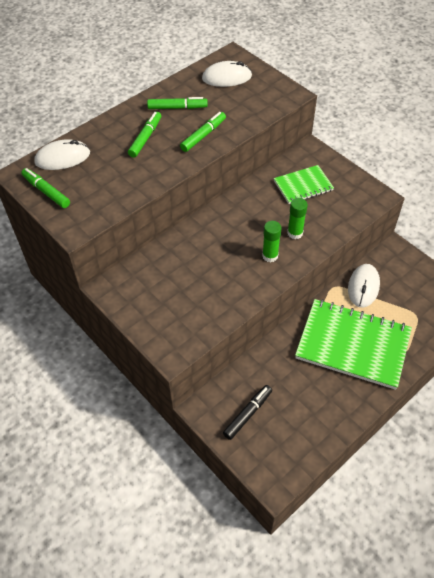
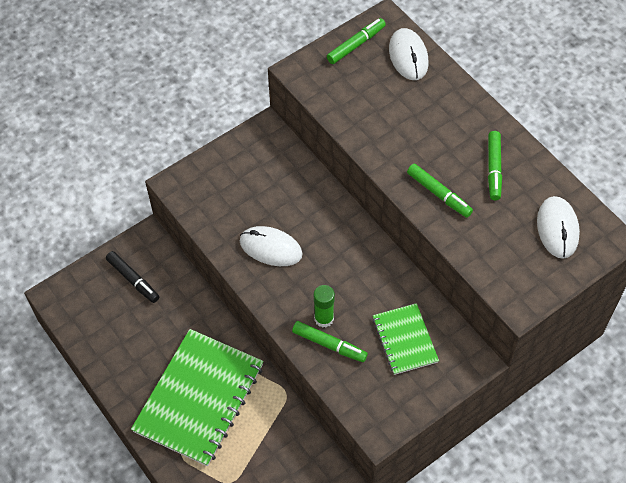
camera: 95 degrees right, 5 degrees up
green marker [128,112,161,157] -> green marker moved to [292,321,368,362]
green glue stick [262,221,282,262] -> none
white mouse [348,264,380,308] -> white mouse moved to [240,226,303,266]

